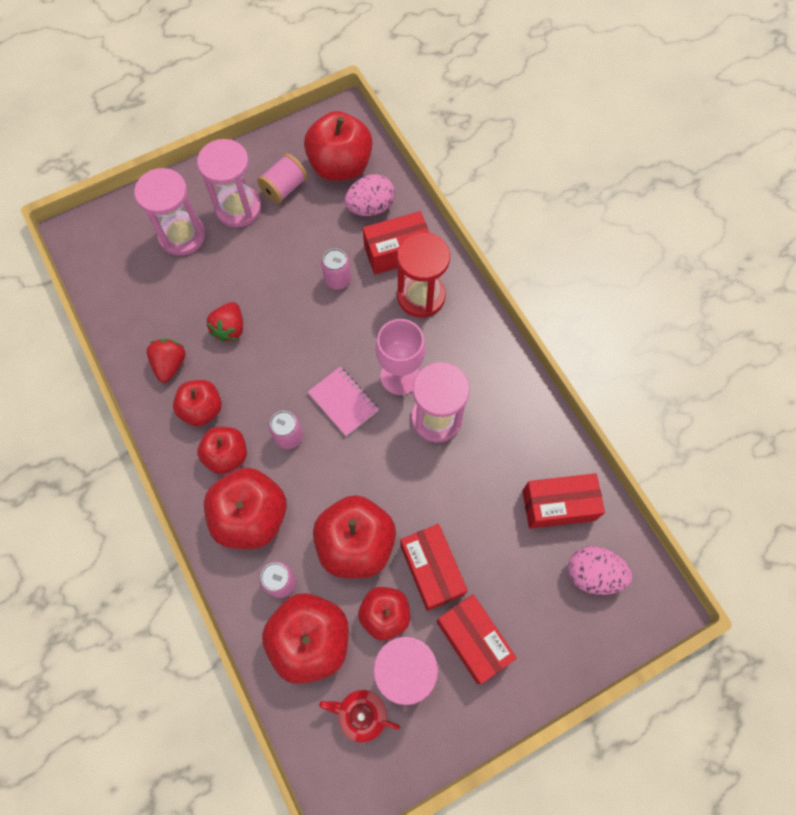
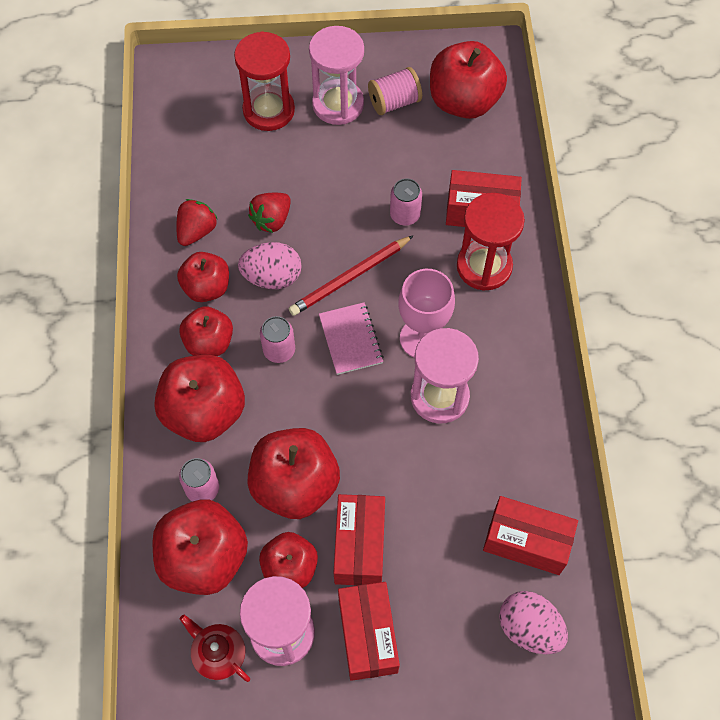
camera: 25 degrees right, 5 degrees down
pink hourglass [134,168,205,256] -> red hourglass [234,32,295,131]
pink egg [345,174,395,216] -> pink egg moved to [238,242,302,289]
none -> red pencil [289,235,414,316]

